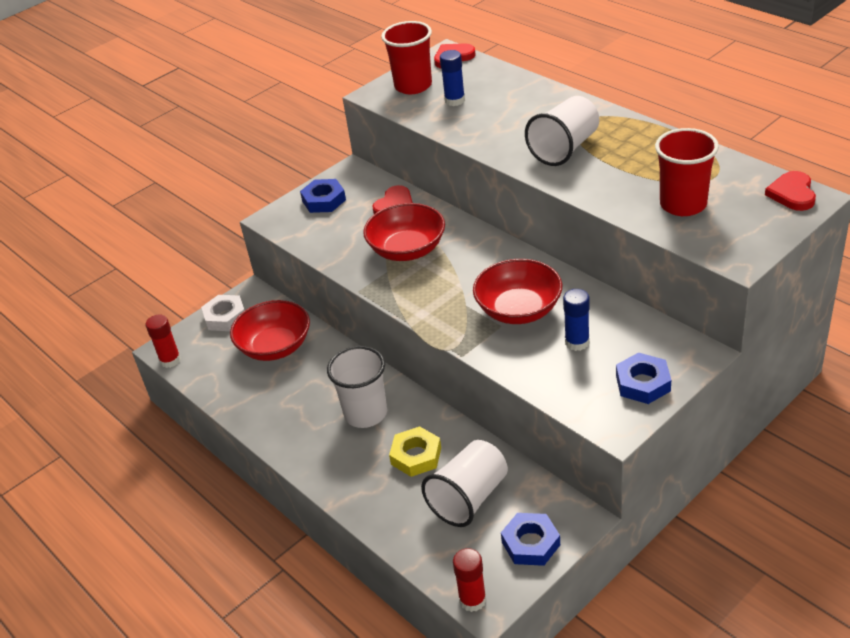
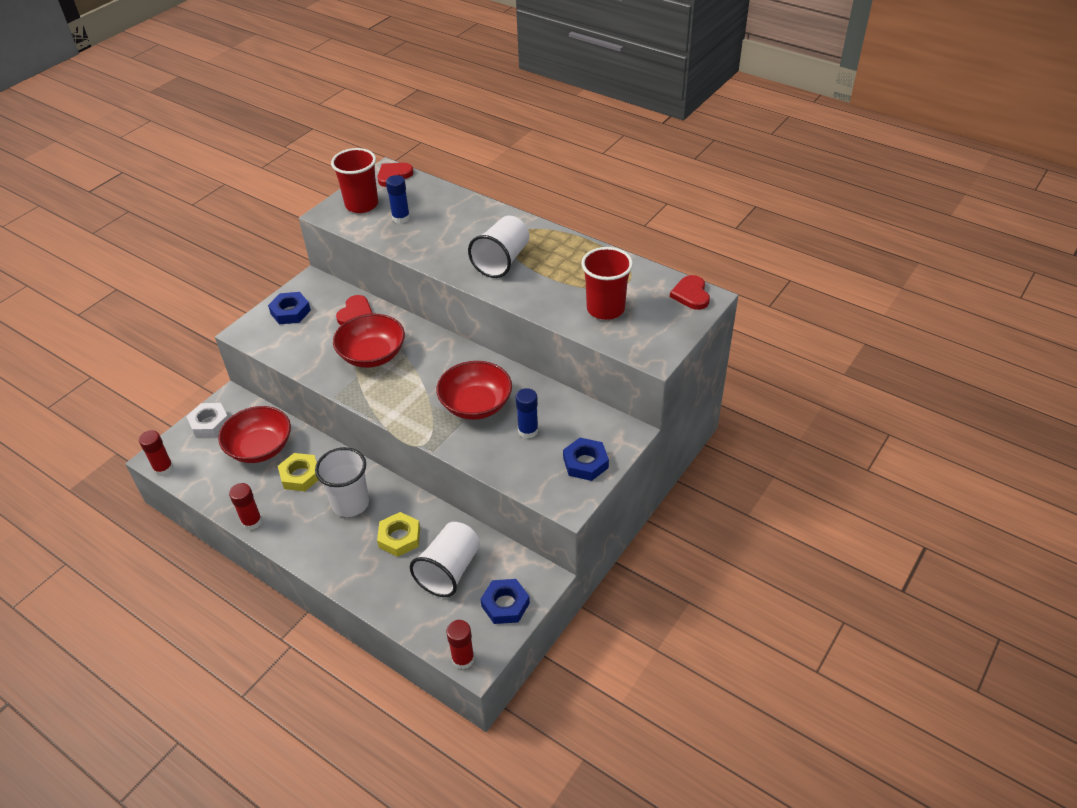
camera: 15 degrees left, 5 degrees up
none -> red glue stick [229,483,262,530]
none -> yellow nut [278,453,318,491]

